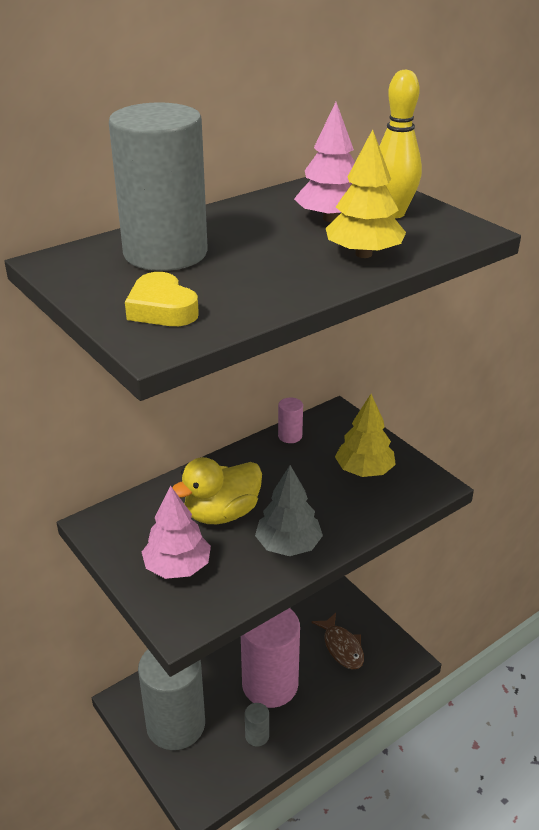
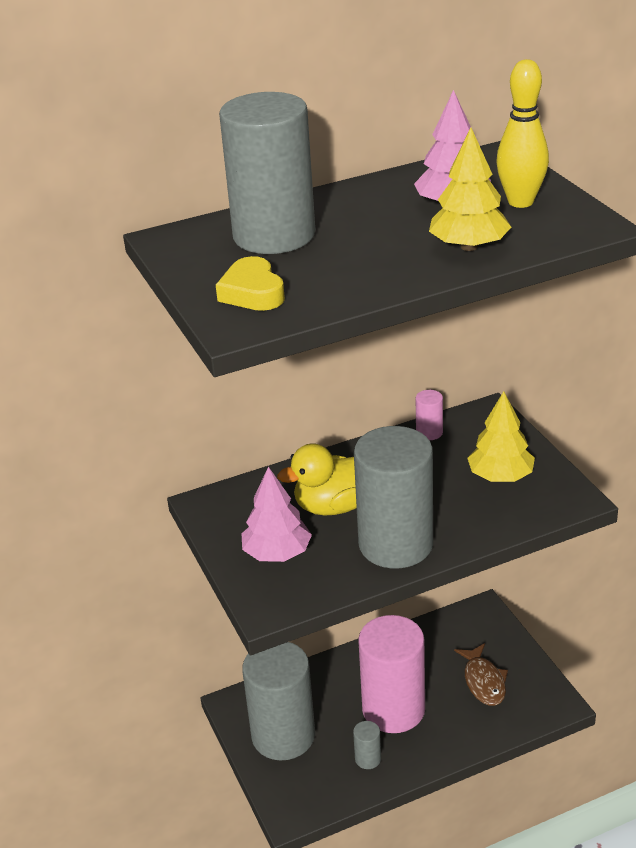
camera: 15 degrees right, 0 degrees up
grey tree [255,465,323,556] -> grey cylinder [354,426,433,568]

